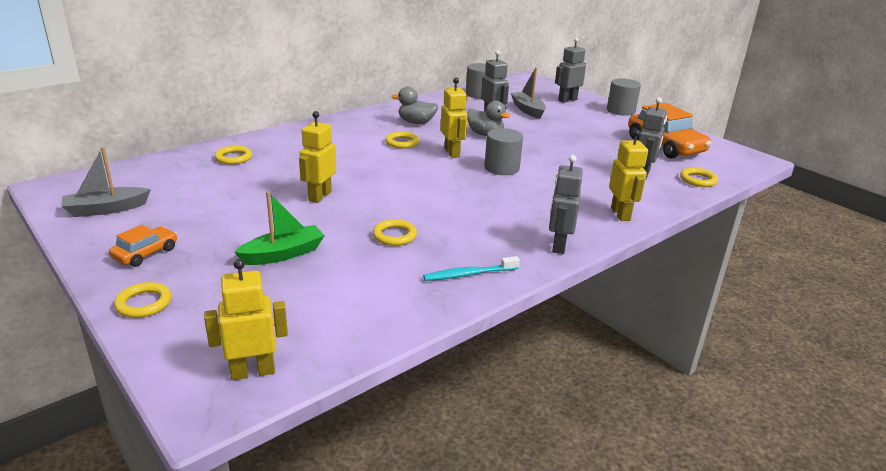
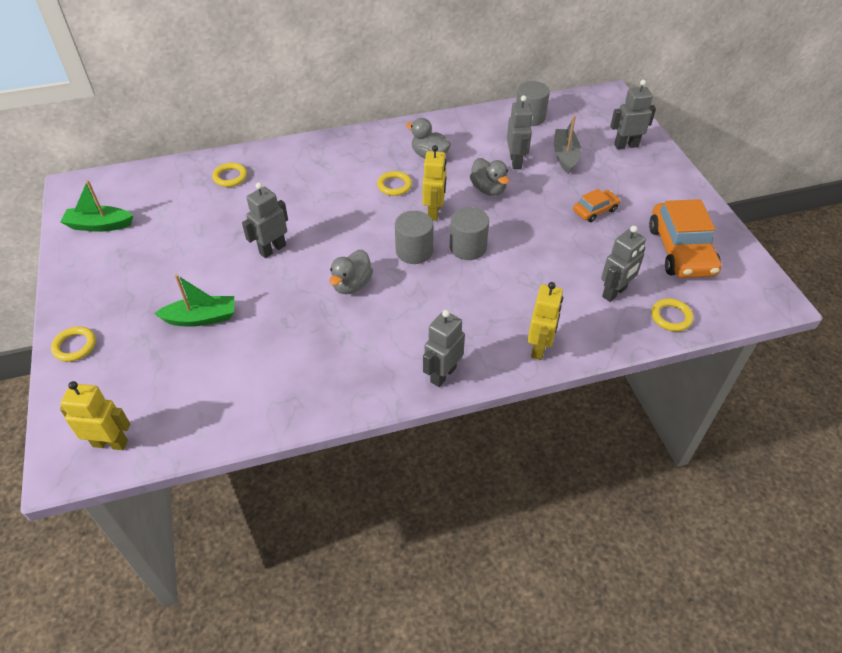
camera: 25 degrees right, 20 degrees up
grey boat [61,147,151,217] -> green boat [61,180,133,232]
orange car [109,225,177,267] -> orange car moved to [573,189,621,222]
yellow robot [299,111,336,203] -> grey robot [242,182,288,258]
yellow ring [373,219,417,246] -> none
turquoise toothbrush [423,256,520,281] -> none
grey cylinder [607,78,641,116] -> grey cylinder moved to [395,211,433,264]
none -> grey duck [329,250,373,294]

